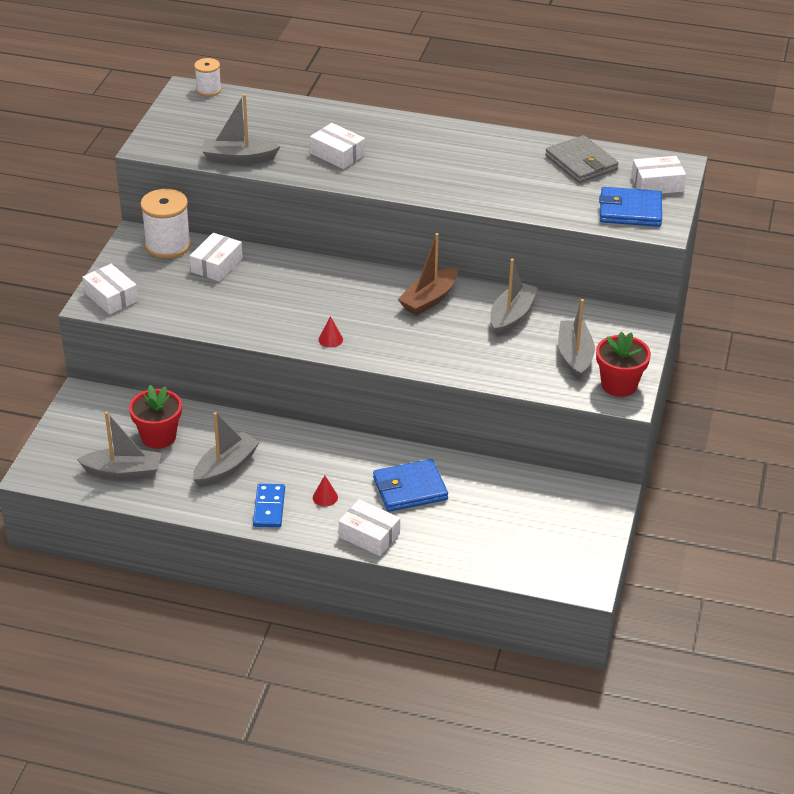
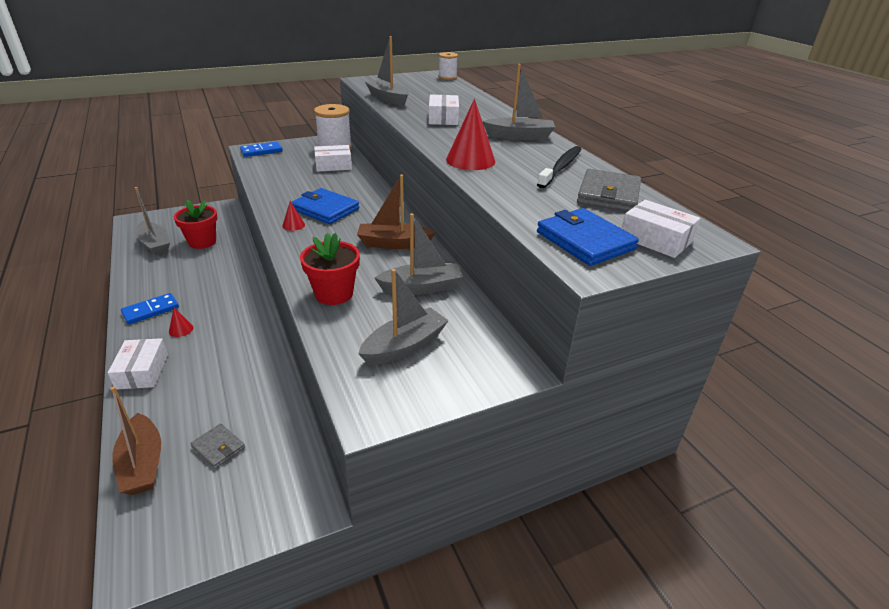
camera: 50 degrees right, 5 degrees down
white box [82,264,138,315] -> blue domino [240,142,283,157]
grey boat [193,412,260,487] -> grey boat moved to [482,64,555,140]
blue wallet [373,459,448,512] -> blue wallet moved to [291,188,360,224]
red flower pot [596,332,651,397] -> red flower pot moved to [300,233,360,305]
none -> brown boat [110,386,161,495]
none -> grey wallet [190,423,245,469]
none -> red cone [446,98,495,170]
none -> black toothbrush [537,146,581,188]

